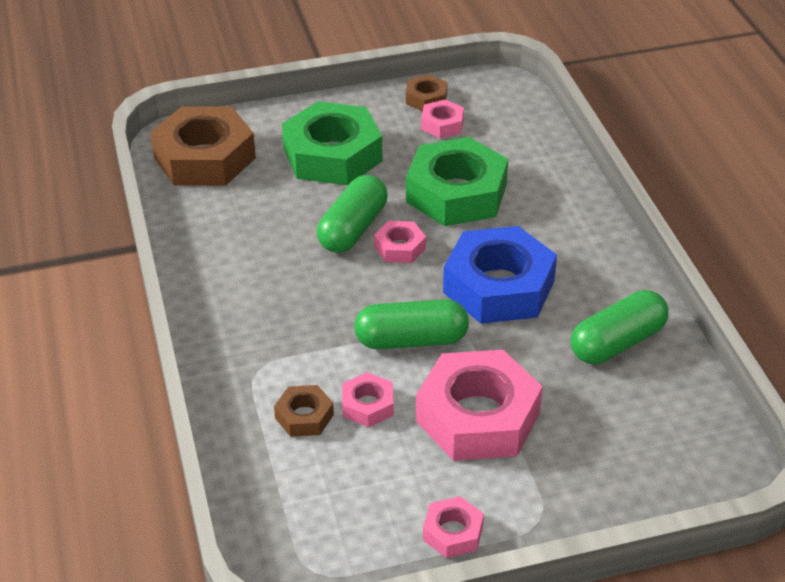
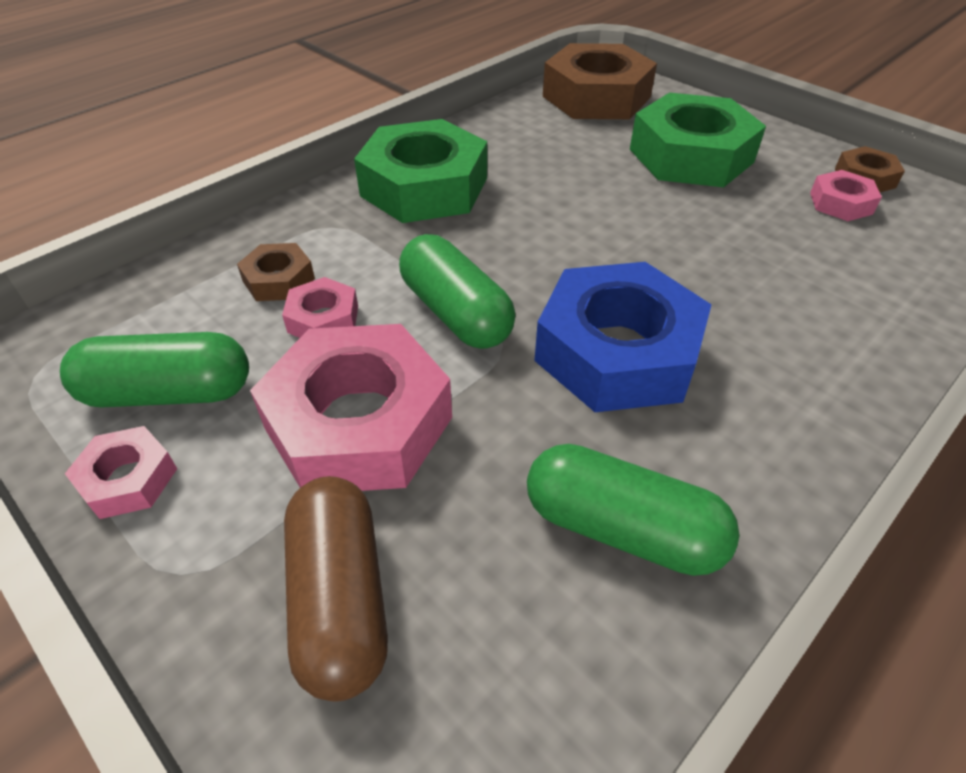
camera: 60 degrees right, 5 degrees up
green capsule [317,175,388,253] -> green capsule moved to [60,332,249,407]
pink nut [374,221,426,263] -> none
green nut [406,137,508,226] -> green nut moved to [354,119,487,223]
none -> brown capsule [284,476,388,702]

